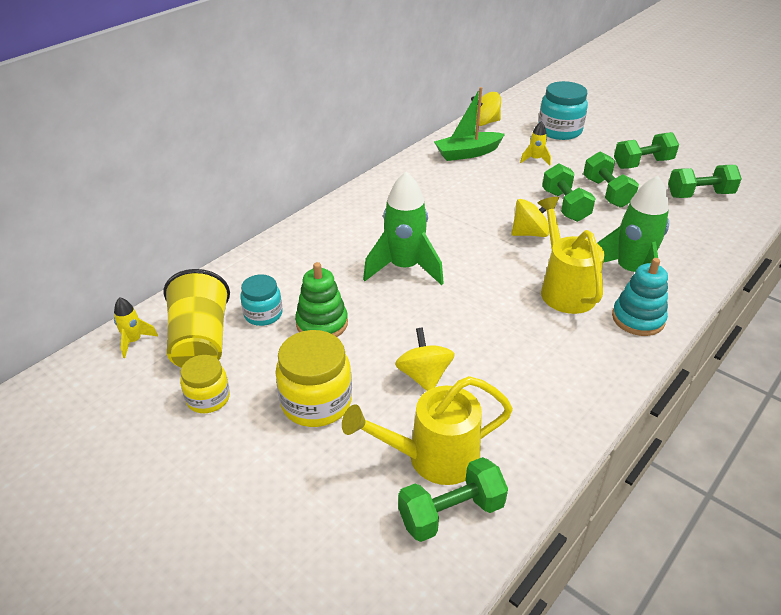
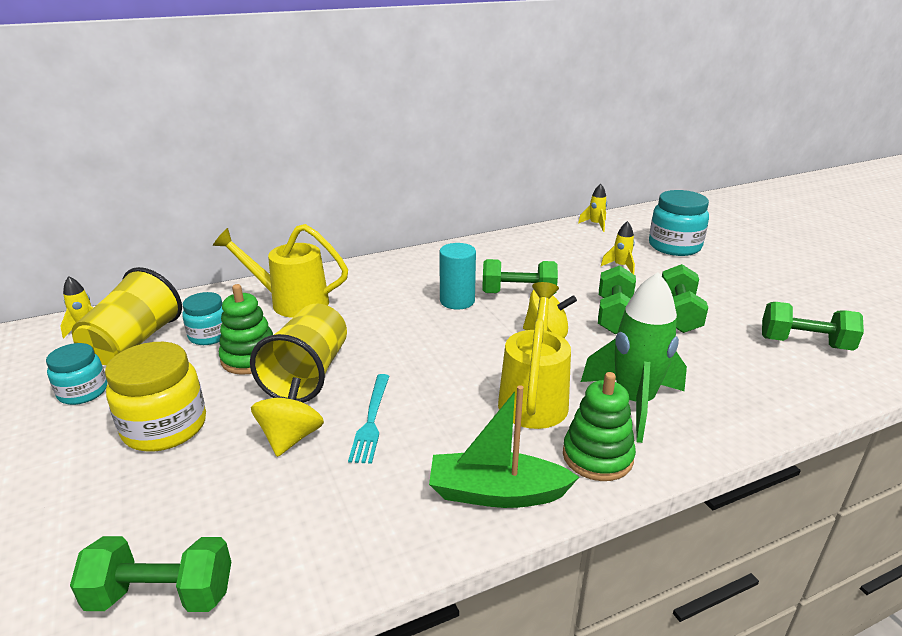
camera: 25 degrees right, 10 degrees down
yellow jar [180,355,230,413] -> turquoise jar [46,343,107,405]
yellow watering can [342,376,513,485] -> yellow watering can moved to [213,224,348,318]
green rocket [363,172,444,285] -> none
green boat [434,87,505,161] -> green boat moved to [429,385,579,508]
yellow spinning top [471,92,501,126] -> yellow rocket [578,184,607,232]
turquoise stacking toy [612,258,668,336] -> green stacking toy [563,372,636,481]
green dumbbell [614,132,679,169] -> green dumbbell moved to [482,259,558,293]
none -> yellow cup [250,303,347,403]
none -> turquoise fork [348,374,389,464]
none -> turquoise cylinder [439,243,476,310]

